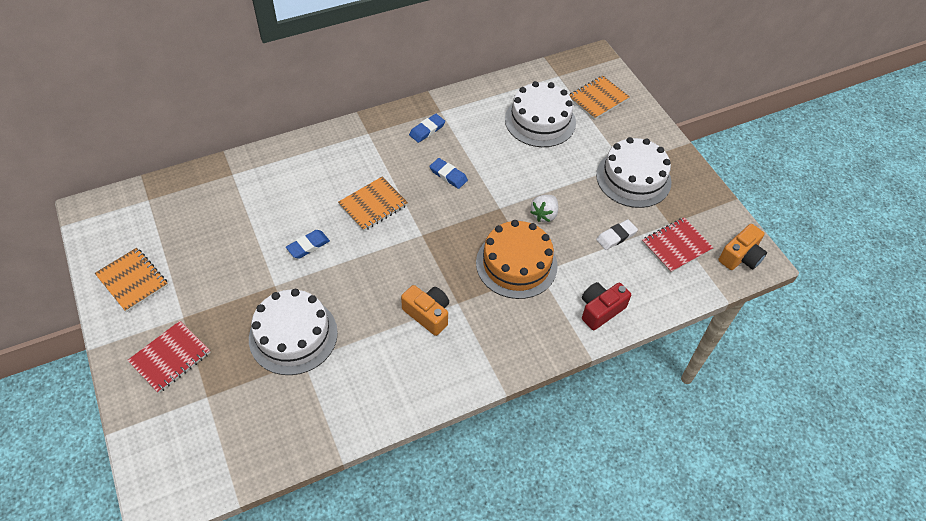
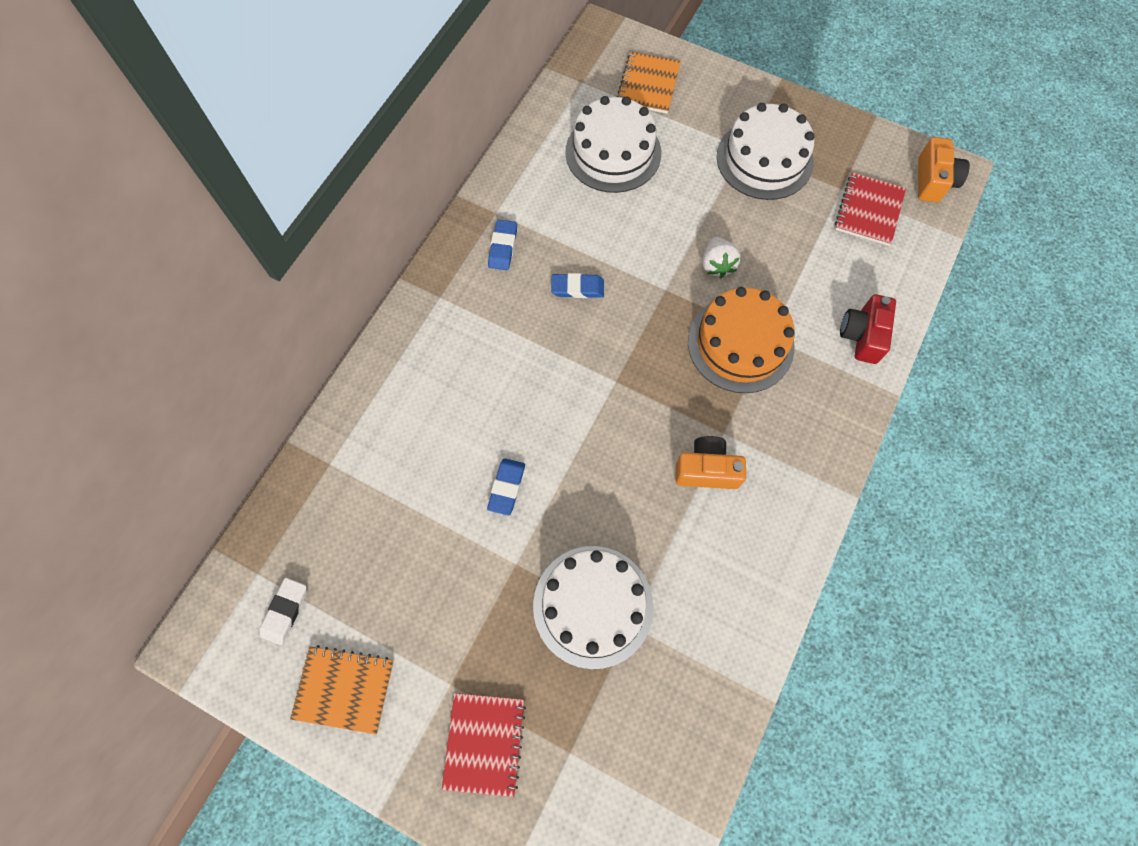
camera: 35 degrees left, 15 degrees up
orange notebook [338,177,408,231] -> none
white eraser [596,219,638,250] -> white eraser moved to [260,578,307,645]

